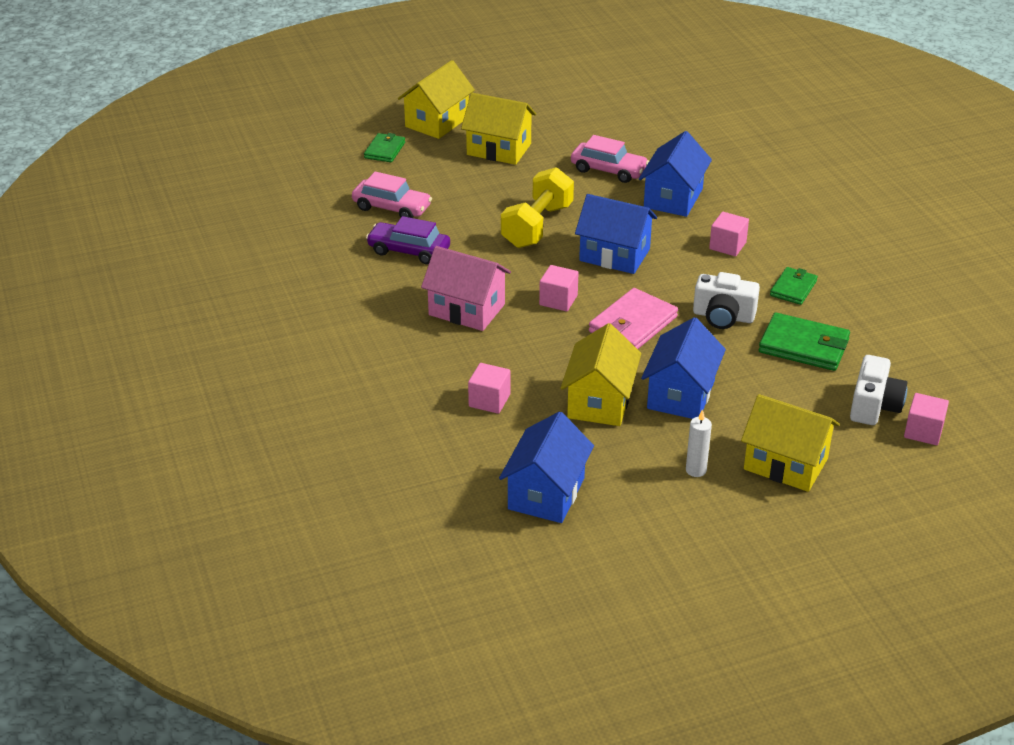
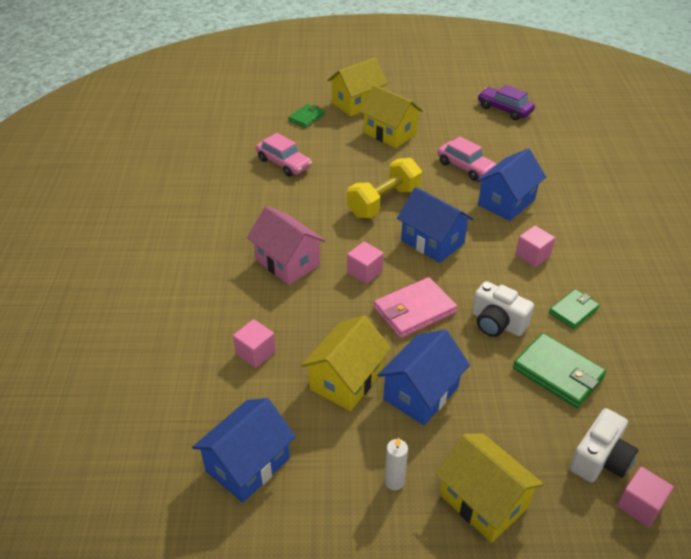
camera: 20 degrees right, 5 degrees up
purple car [366,216,450,264] -> purple car moved to [478,85,535,120]

